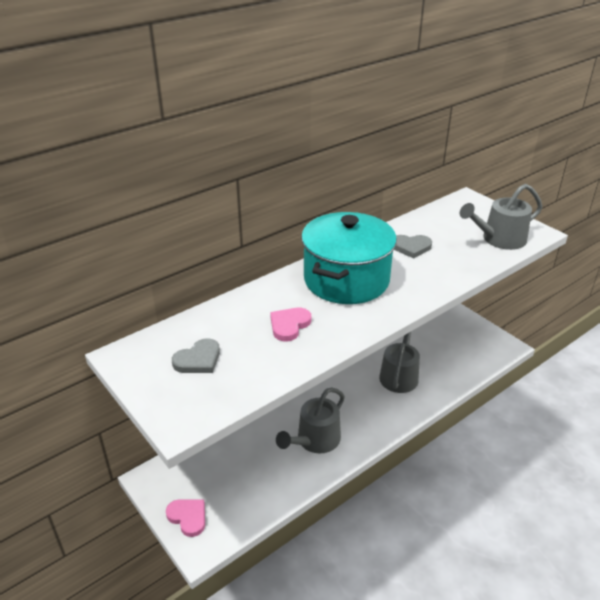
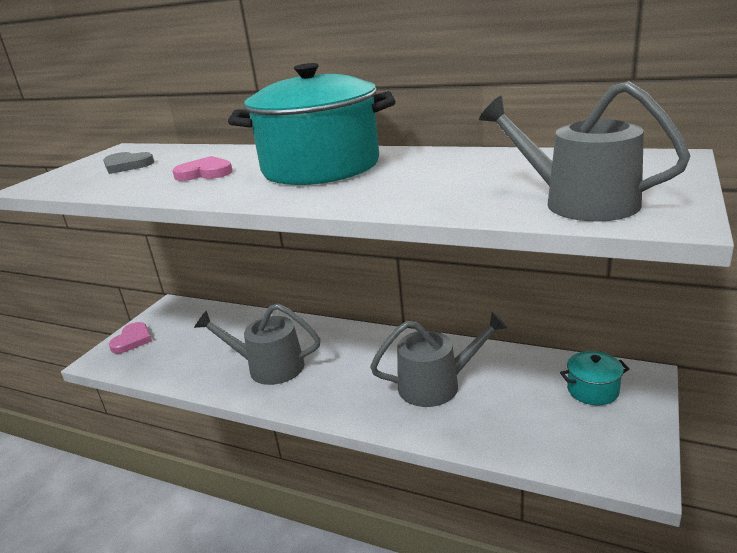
camera: 65 degrees right, 10 degrees down
grey heart [394,235,432,259] -> none
none -> turquoise pot [560,351,629,405]

